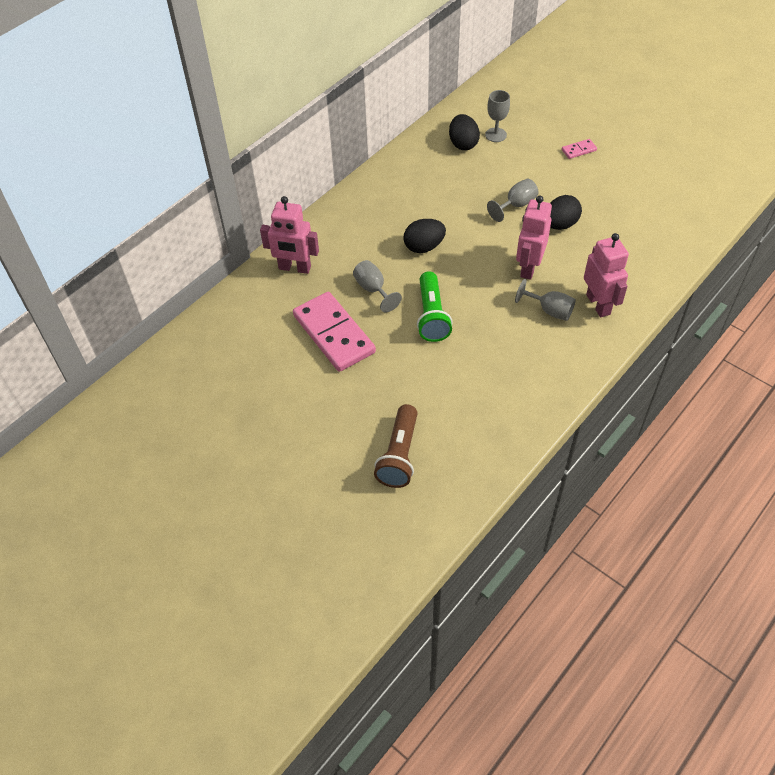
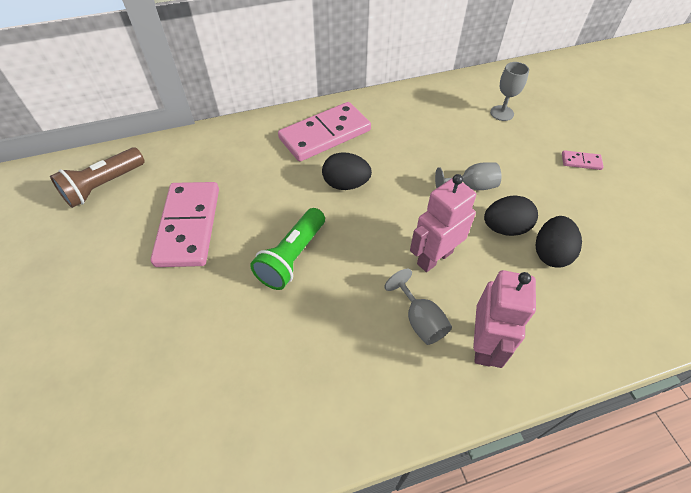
camera: 30 degrees right, 0 degrees up
pink robot [260,196,319,274] -> none
grey goblet [353,260,402,312] -> none
brown flashlight [374,404,418,488] -> brown flashlight moved to [50,147,145,208]
black egg [449,114,480,150] -> black egg moved to [536,216,582,268]
none -> pink domino [278,102,371,162]

